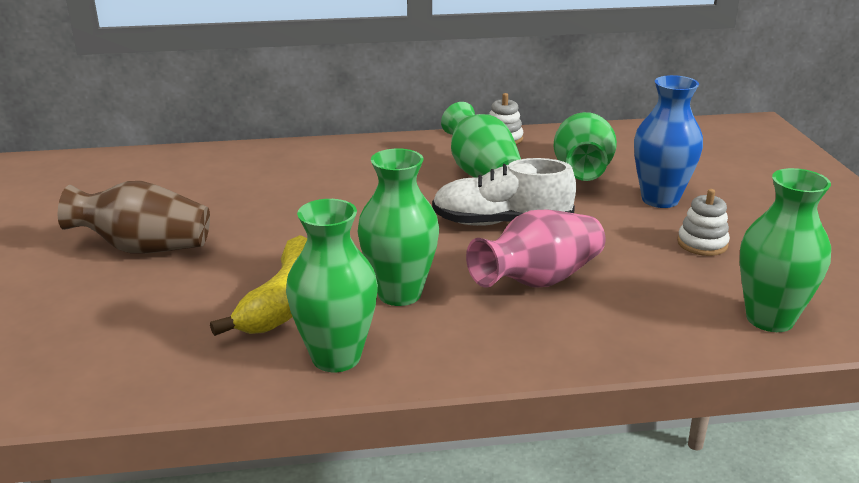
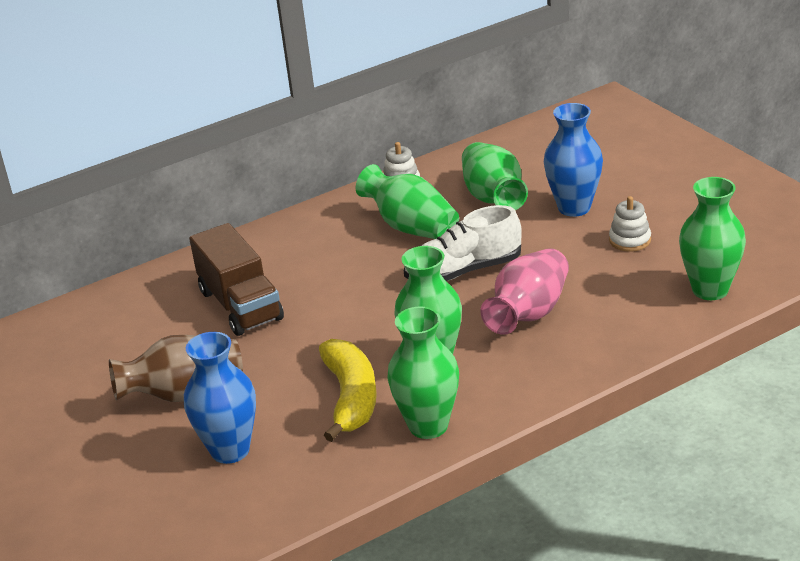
camera: 20 degrees left, 5 degrees up
none -> blue vase [184,332,256,464]
none -> brown truck [189,223,284,336]

